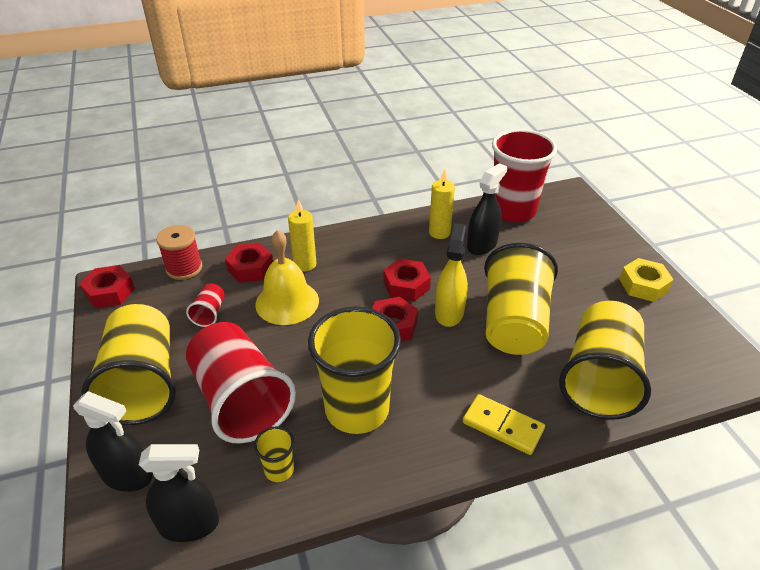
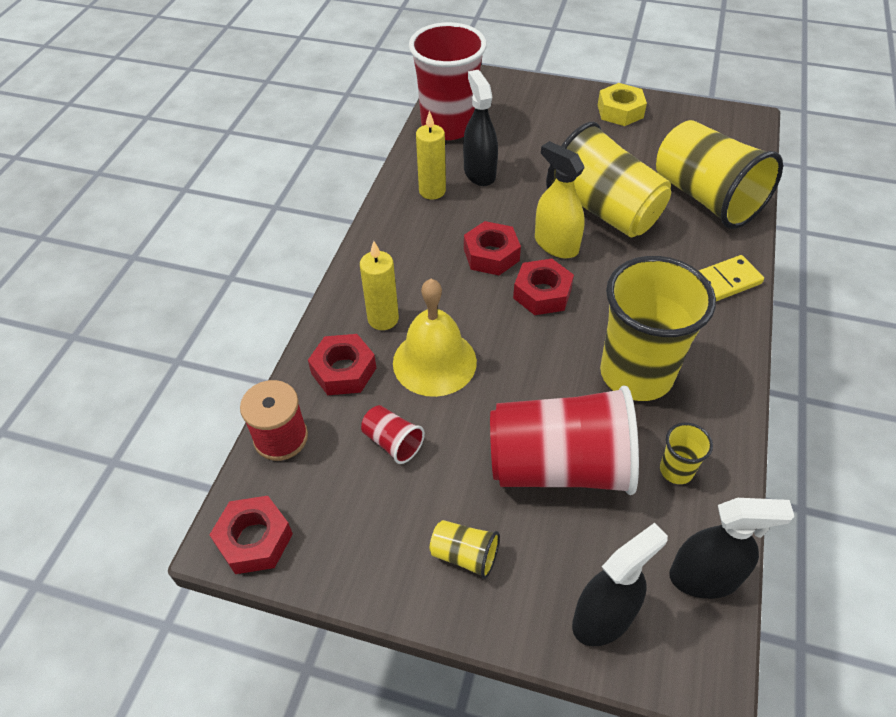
camera: 55 degrees left, 10 degrees up
yellow cup [81,304,176,425] -> yellow cup [430,520,500,579], size x0.42
black spray bottle [139,444,219,542] -> black spray bottle turned 60 degrees clockwise [669,498,794,599]

